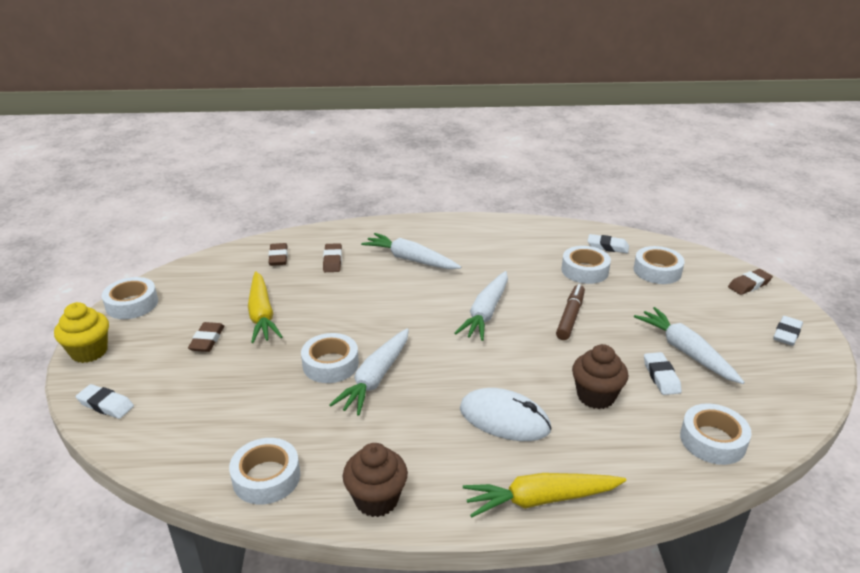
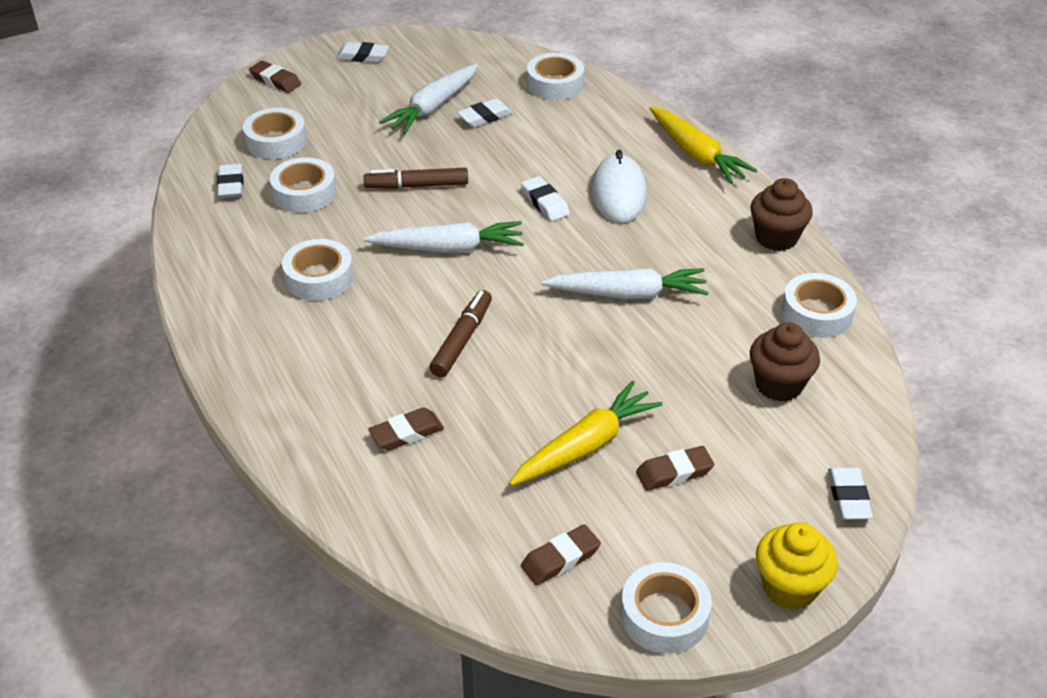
camera: 115 degrees left, 10 degrees up
brown eraser [268,243,288,266] -> brown eraser moved to [521,524,601,585]
white tape [301,333,359,383] -> white tape moved to [282,239,354,301]
white carrot [361,233,461,269] -> none
brown cupcake [572,344,628,409] -> brown cupcake moved to [750,322,820,402]
none -> brown marker [430,290,492,377]
none -> white eraser [521,176,570,221]

